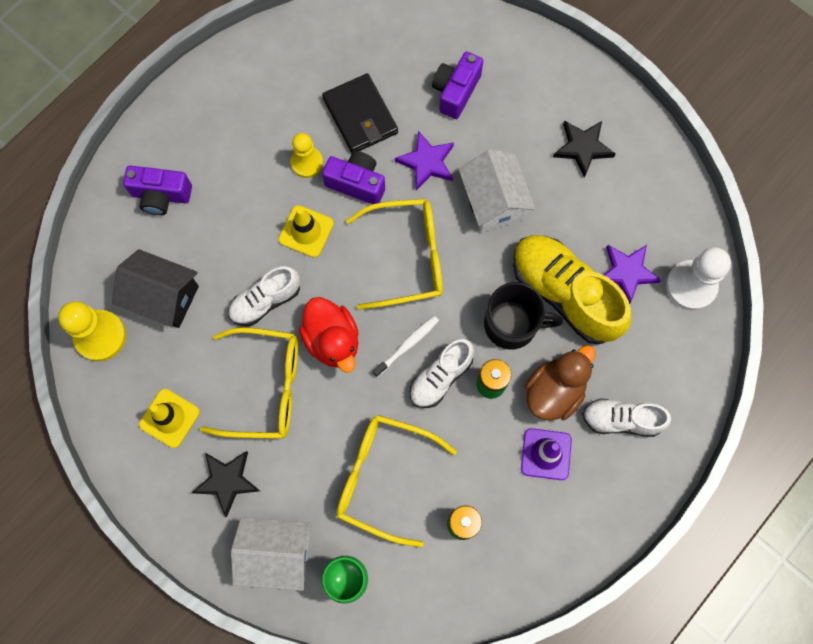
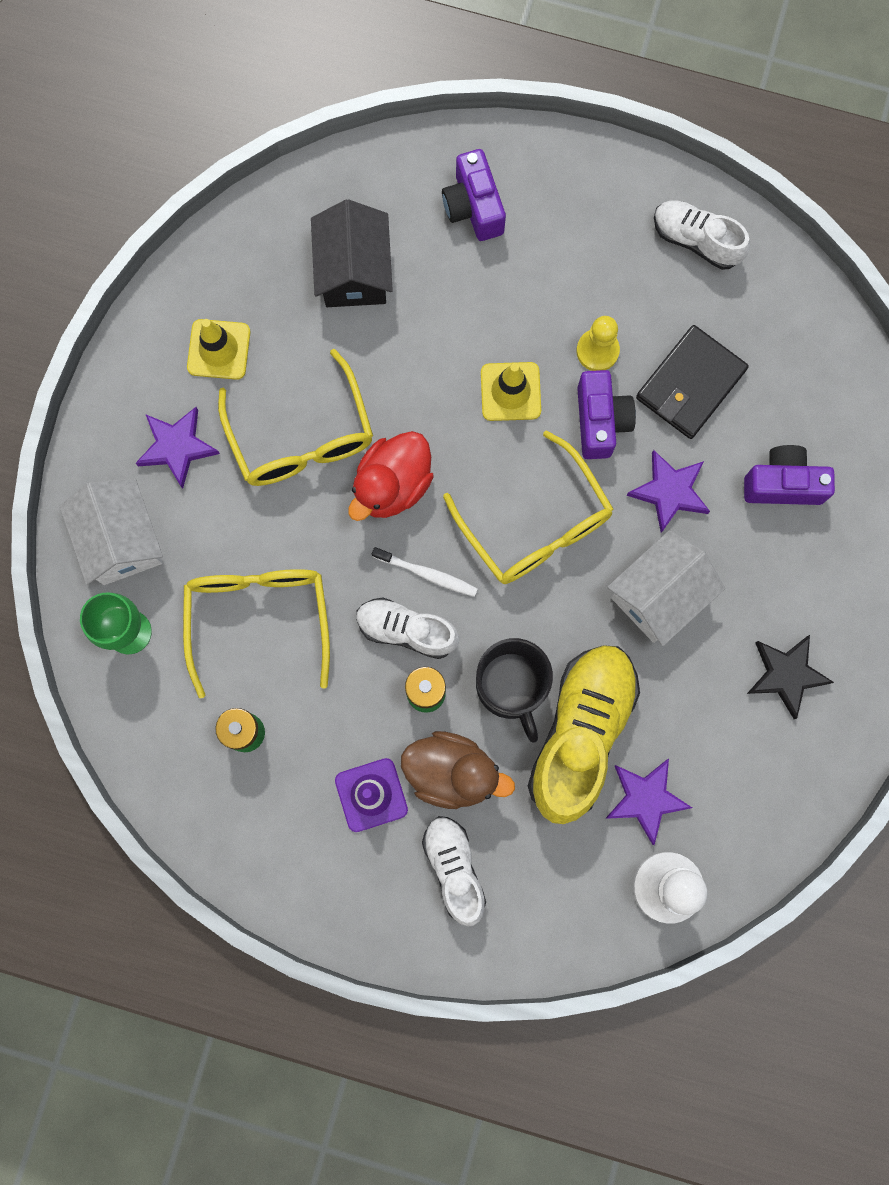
camera: 65 degrees right, 5 degrees up
yellow pawn [58,301,126,361] -> none
black star [192,451,260,517] -> purple star [135,407,220,489]
white shoe [228,267,300,326] -> white shoe moved to [654,200,750,270]

